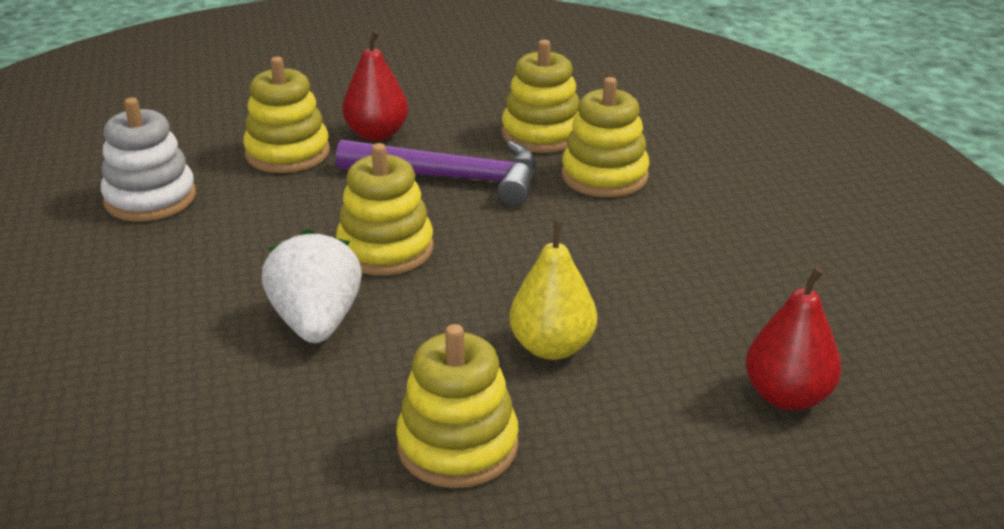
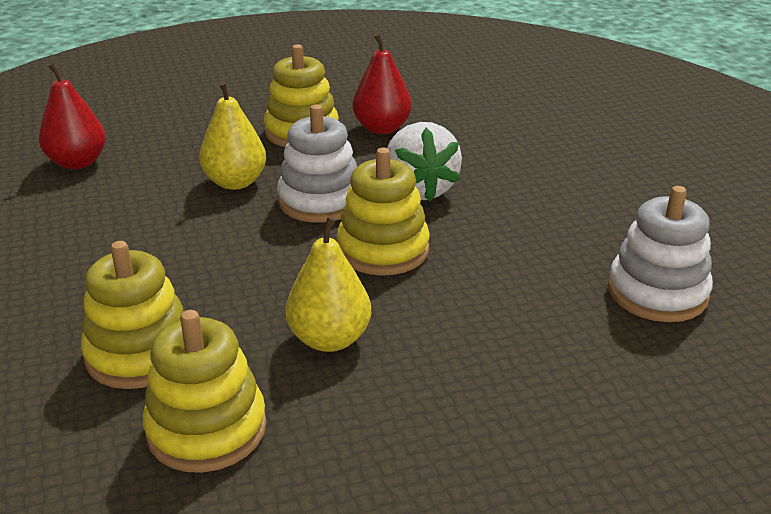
camera: 175 degrees right, 0 degrees up
yellow stacking toy [243,57,330,173] -> none
purple hammer [336,140,536,206] -> yellow pear [286,216,371,352]
red pear [342,30,408,141] -> red pear moved to [353,33,412,134]
none -> white stacking toy [277,104,357,223]

